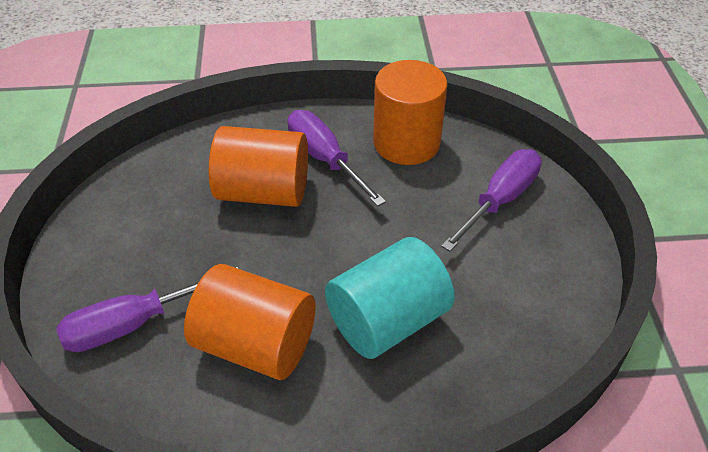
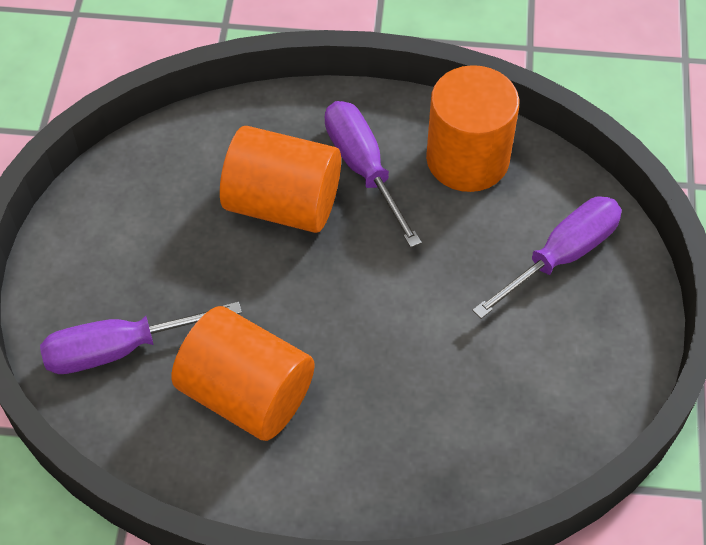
camera: 10 degrees right, 10 degrees up
turquoise cylinder [325,237,455,359] -> none

